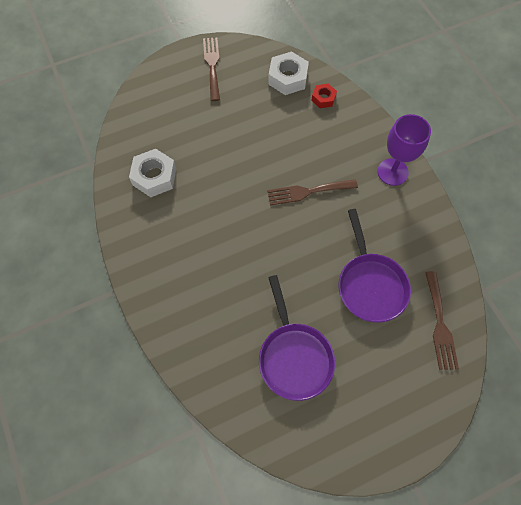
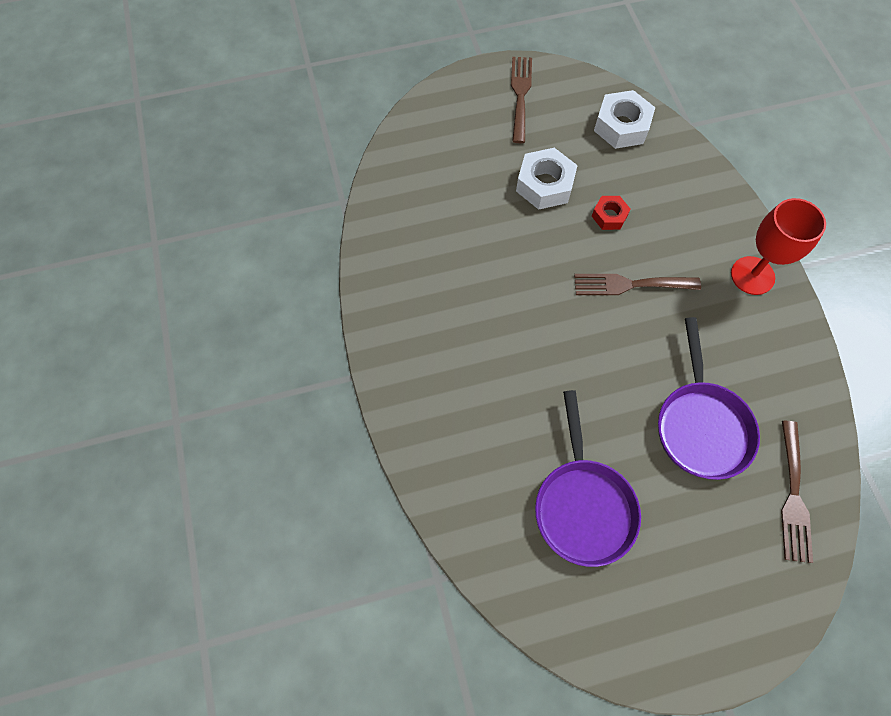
camera: 10 degrees right, 0 degrees up
white nut [129,149,176,197] -> white nut moved to [516,148,578,210]
red nut [311,84,337,108] -> red nut moved to [592,196,630,230]
purple goblet [377,114,431,186] -> red goblet [731,198,826,295]

